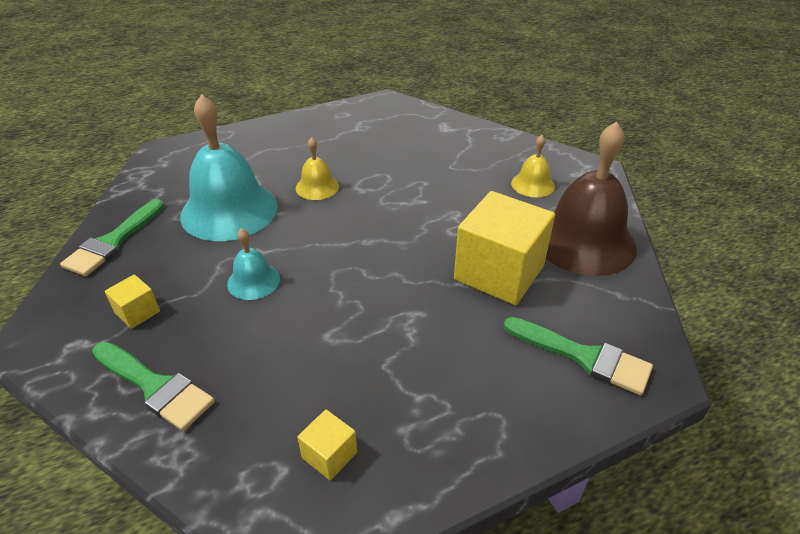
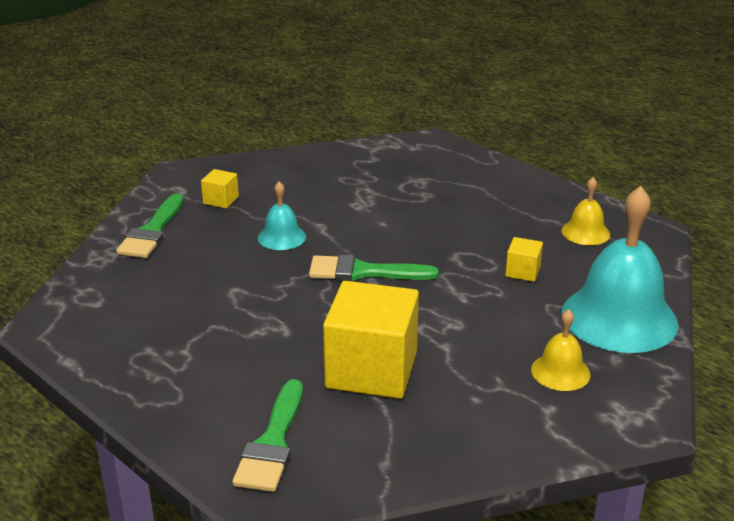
camera: 70 degrees right, 10 degrees down
green brush [60,199,164,276] -> green brush moved to [309,255,439,281]
turquoise bell [180,94,278,241] -> turquoise bell moved to [562,186,679,353]
yellow bell [295,137,339,200] -> yellow bell moved to [561,177,610,245]
yellow cube [297,410,357,480] -> yellow cube moved to [505,237,543,282]
brown bell [546,121,637,276] -> none

